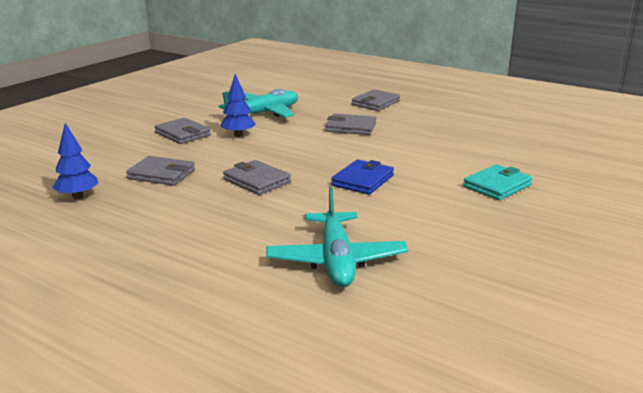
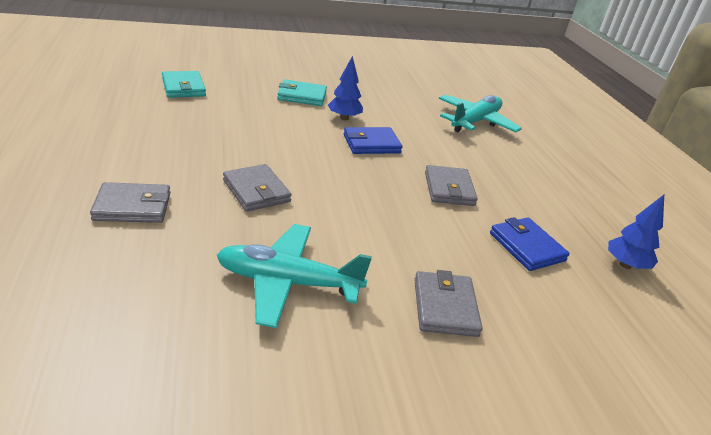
camera: 140 degrees left, 10 degrees up
grey wallet [126,156,195,186] -> blue wallet [490,217,570,271]
blue tree [221,74,256,137] -> blue tree moved to [328,56,363,120]
none -> turquoise wallet [162,71,206,98]

